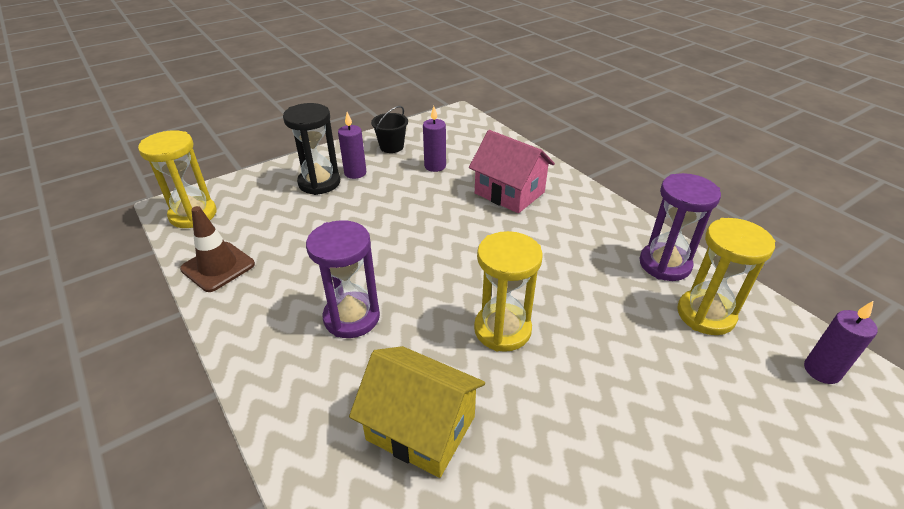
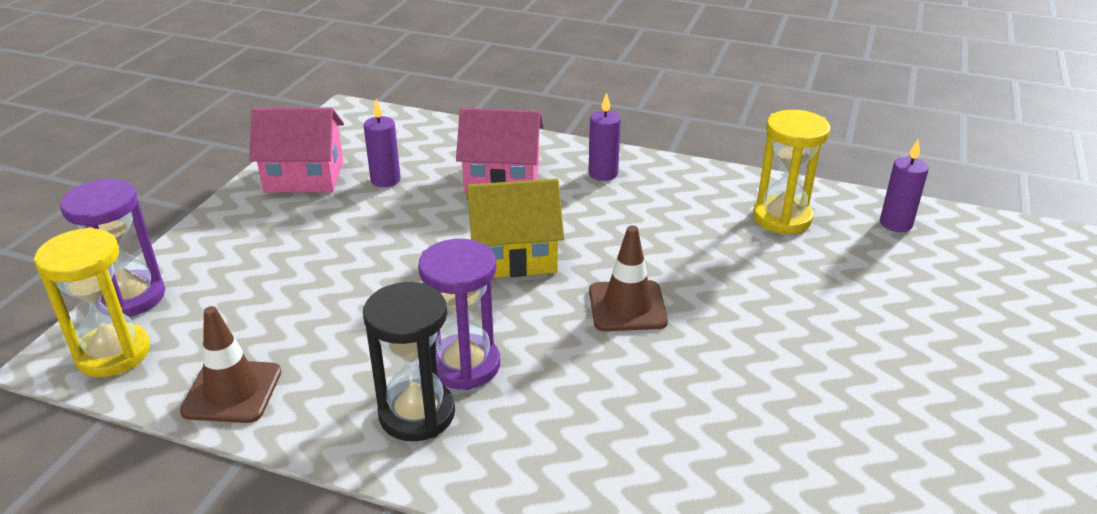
camera: 35 degrees left, 5 degrees down
black hourglass [283,103,340,195] -> black hourglass moved to [363,282,455,441]
purple candle [338,112,367,179] -> purple candle moved to [588,92,621,181]
yellow house [349,346,485,478] -> yellow house moved to [467,179,564,278]
black bucket [371,106,408,153] -> pink house [249,108,344,193]
yellow hourglass [474,231,543,352] -> brown traffic cone [589,226,668,331]
purple hourglass [639,173,721,281] -> purple hourglass moved to [60,179,165,317]

